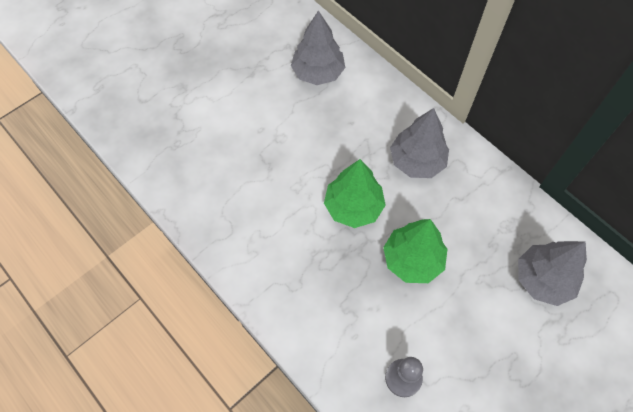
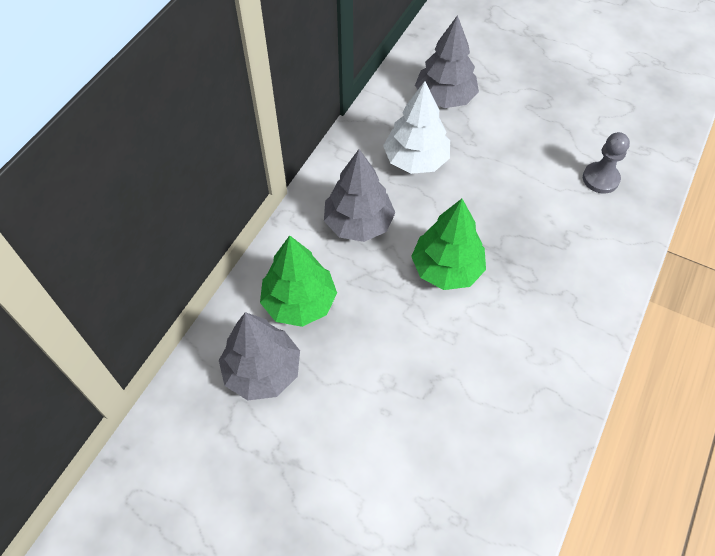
camera: 110 degrees left, 5 degrees down
green tree [383,219,447,283] -> green tree moved to [260,235,337,327]
none -> white tree [383,81,450,174]

